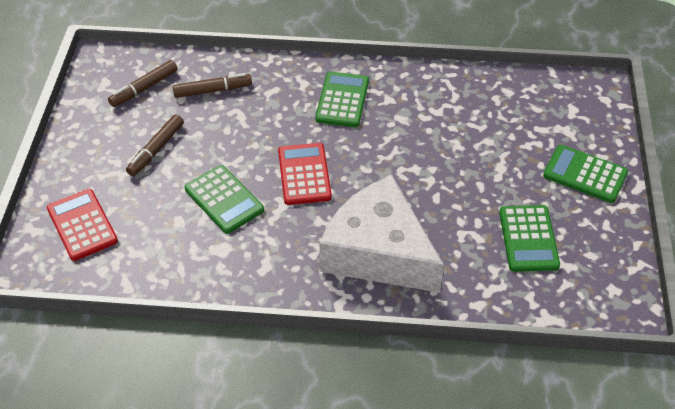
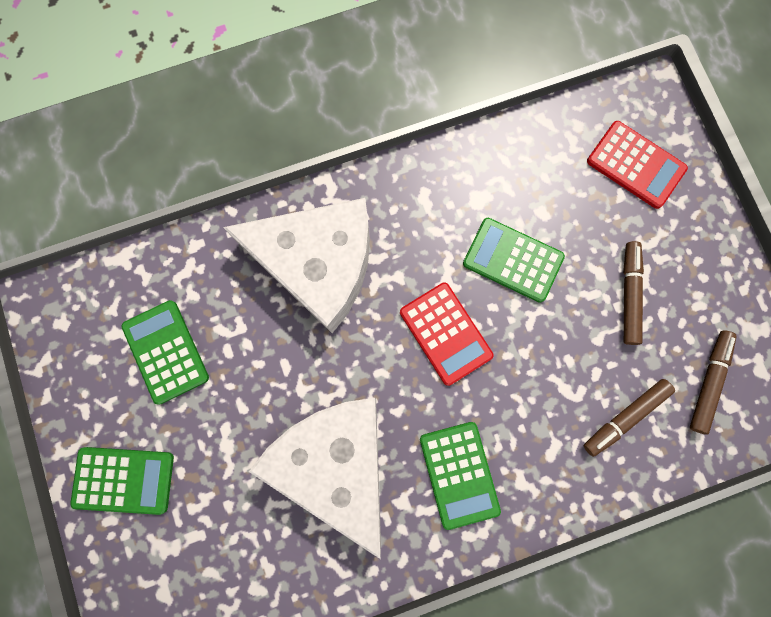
camera: 155 degrees right, 30 degrees up
none -> white cheese [249,398,381,559]

